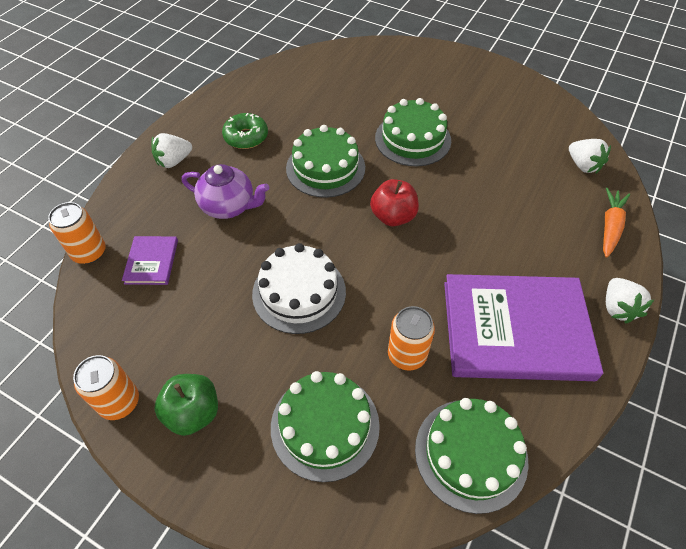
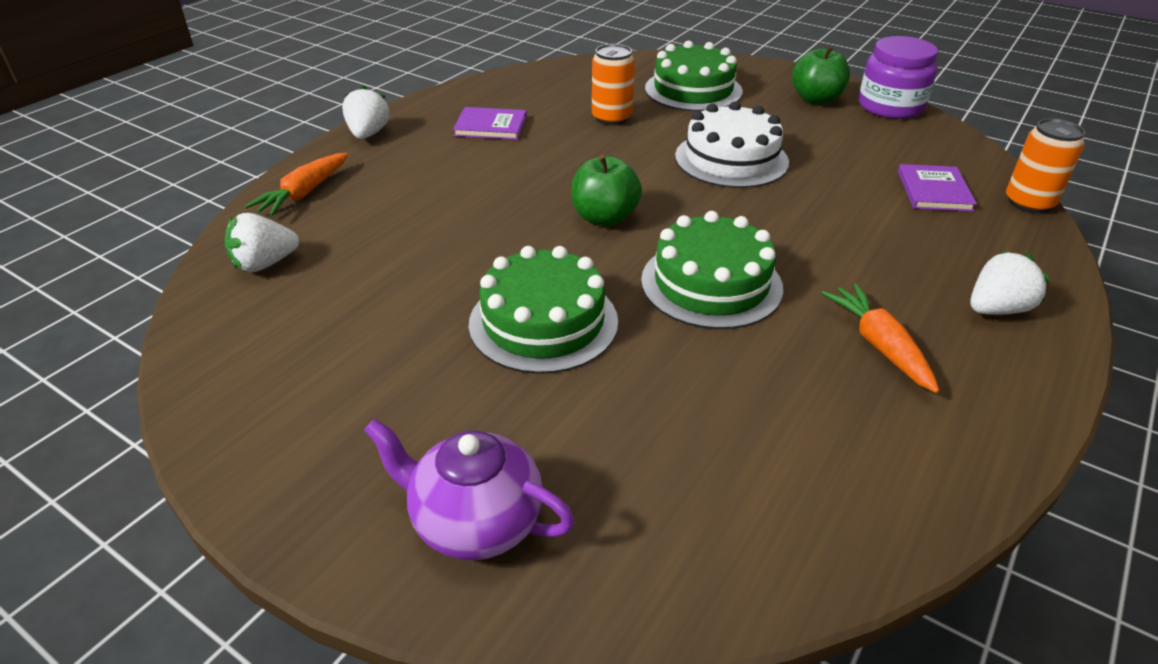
camera: 175 degrees left, 15 degrees down
orange can [73,355,139,420] -> purple jar [859,36,938,119]
purple teapot [182,164,269,219] -> purple teapot moved to [364,418,575,560]
green donut [222,113,268,149] -> orange carrot [821,284,940,393]
red apple [370,179,419,226] -> green apple [571,155,642,226]
green cake [415,398,529,514] -> none
purple book [444,274,603,381] -> purple book [453,107,527,140], size x0.44
white strawberry [569,139,611,173] -> white strawberry turned 90 degrees counterclockwise [225,213,299,272]

